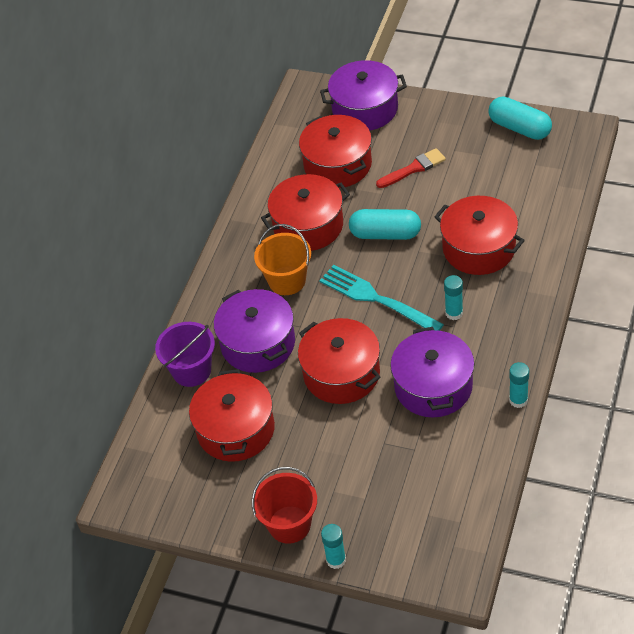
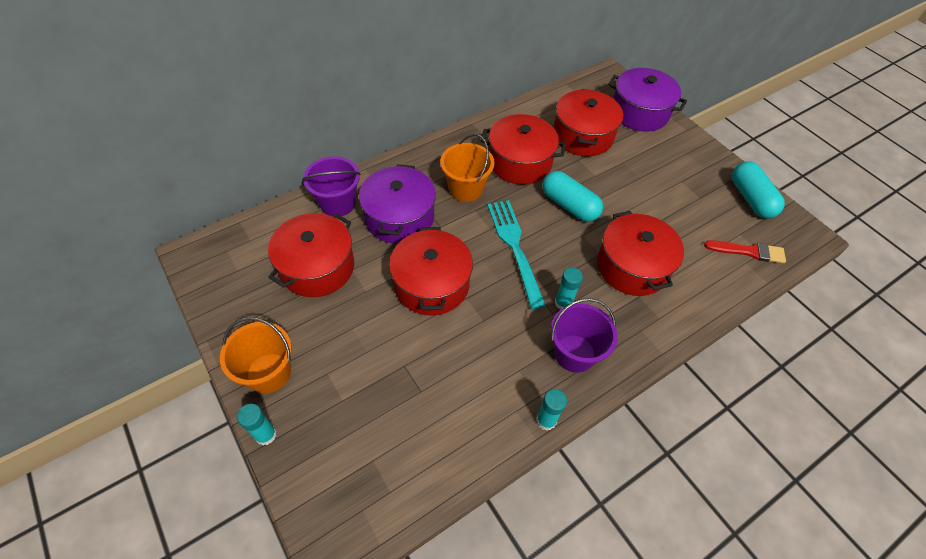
camera: 30 degrees right, 5 degrees up
red bucket [252,467,317,544] -> orange bucket [220,317,292,393]
red brush [376,148,446,188] -> red brush moved to [704,240,786,263]
purple pot [390,327,474,417] -> none
none -> purple bucket [551,298,618,373]

